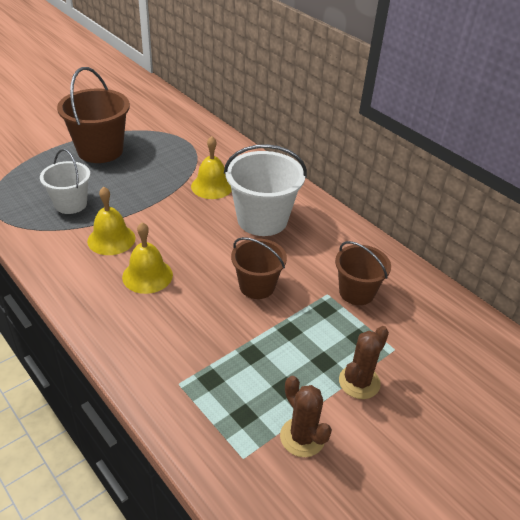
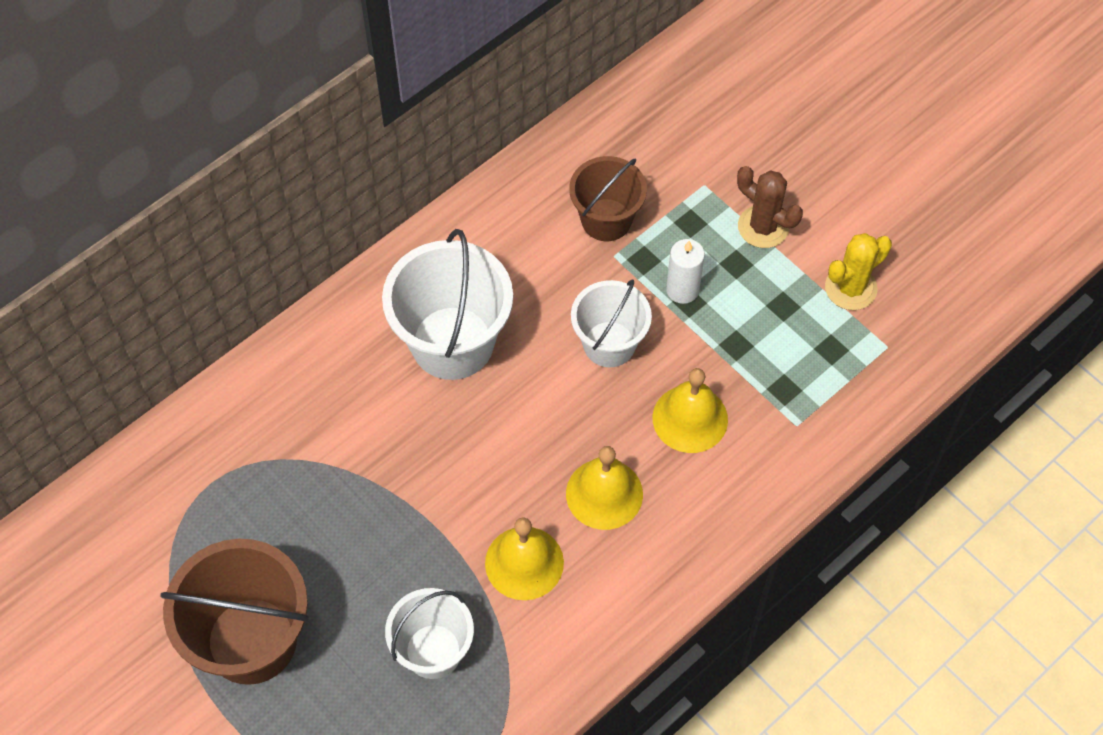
camera: 90 degrees left, 20 degrees up
yellow bell [191,136,232,199] -> yellow bell moved to [652,368,728,453]
brown bucket [231,237,287,299] -> white bucket [571,279,652,367]
brown cactus [280,376,332,457] -> yellow cactus [825,233,892,310]
none -> white candle [666,239,705,304]

